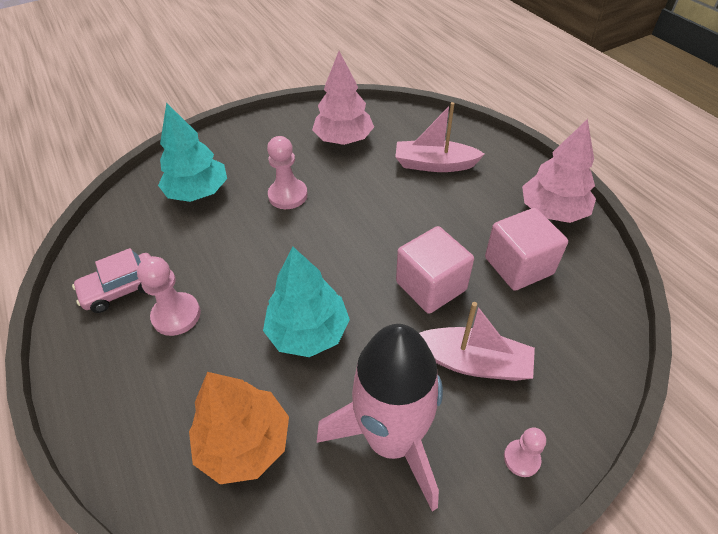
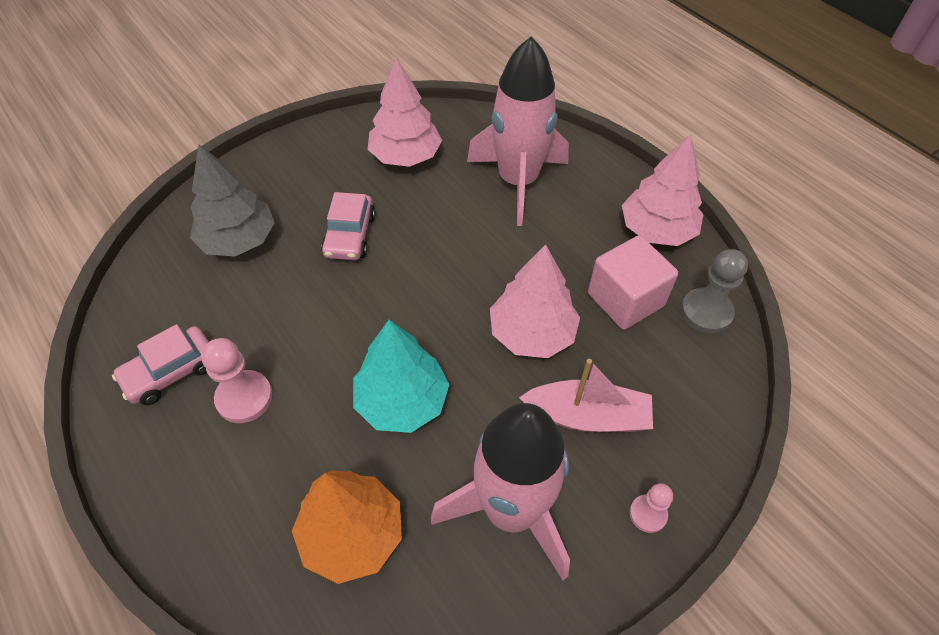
camera: 10 degrees left, 5 degrees up
turquoise tree [158,102,227,202] -> grey tree [190,144,275,257]
pink pawn [267,136,308,209] -> pink car [321,192,375,260]
pink boat [395,102,485,172] -> pink rocket [467,37,569,226]
pink cube [396,226,474,314] -> pink tree [490,245,580,358]
none -> grey pawn [681,249,748,333]

